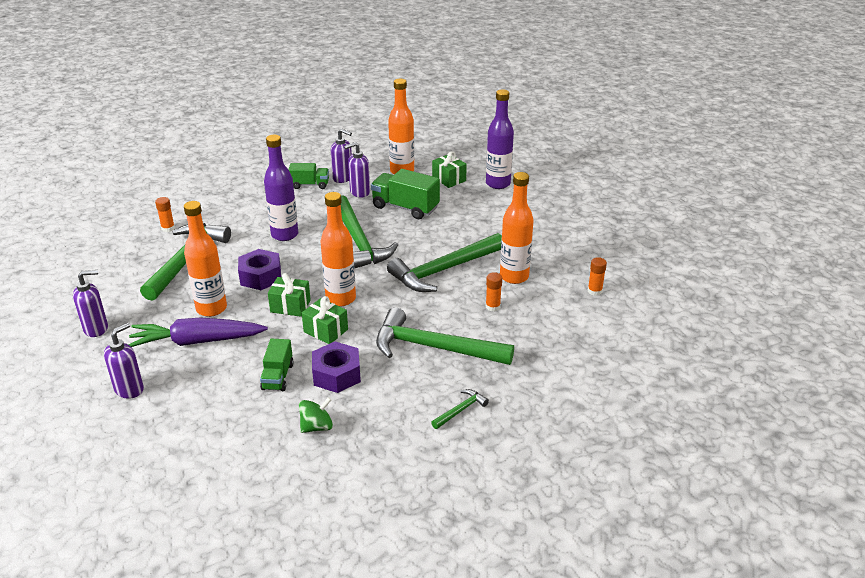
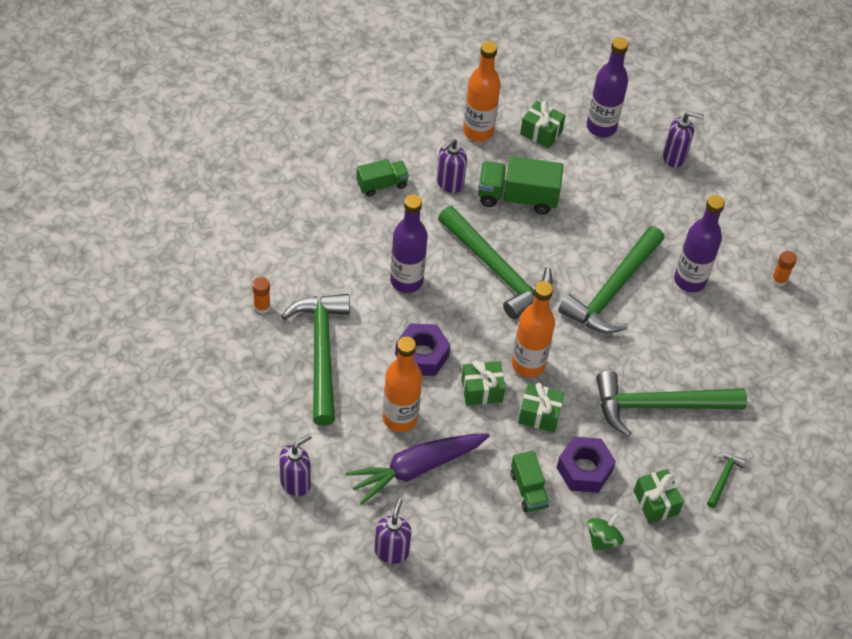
camera: 25 degrees left, 20 degrees up
purple soap dispenser [331,128,352,183] -> purple soap dispenser moved to [663,111,704,168]
orange glue stick [486,272,502,312] -> none
orange bottle [500,172,534,284] -> purple bottle [674,195,725,292]
none -> green gift [634,469,684,524]

